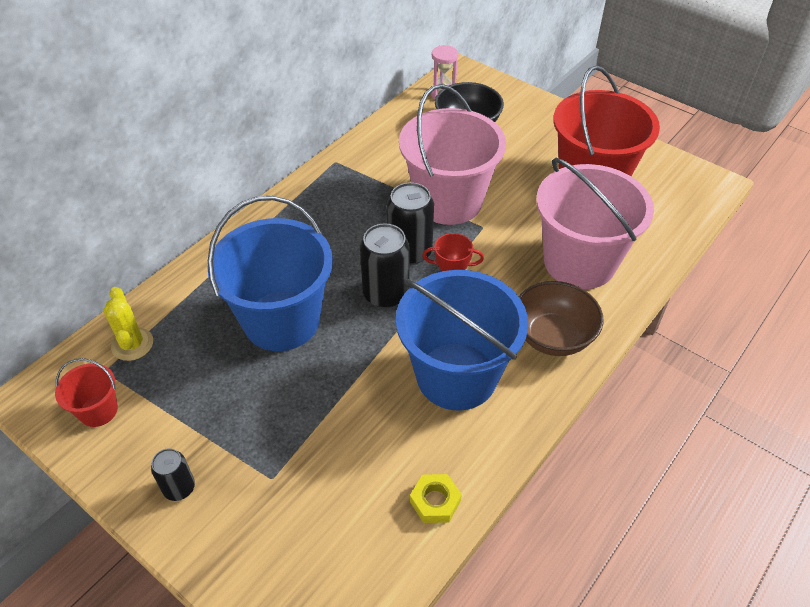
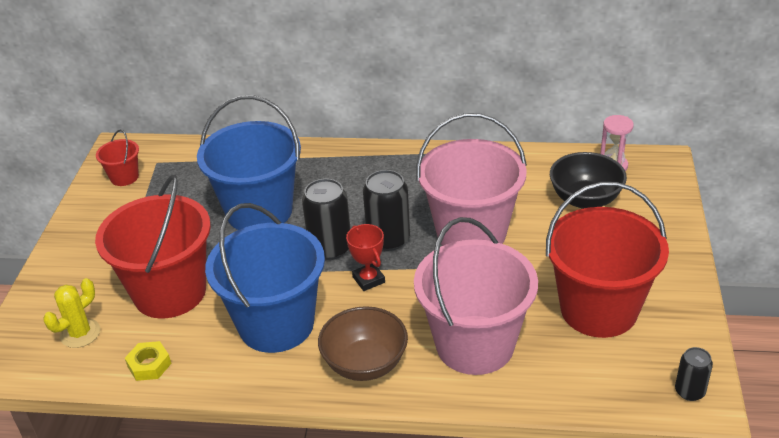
camera: 60 degrees right, 10 degrees down
yellow cactus [103,287,153,361] -> yellow cactus moved to [43,278,100,348]
black can [151,448,195,501] -> black can moved to [675,347,713,401]
none -> red bucket [95,175,211,319]

